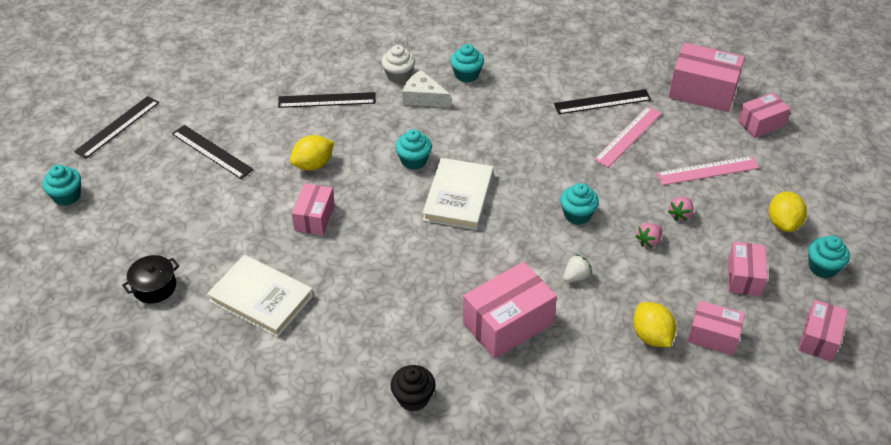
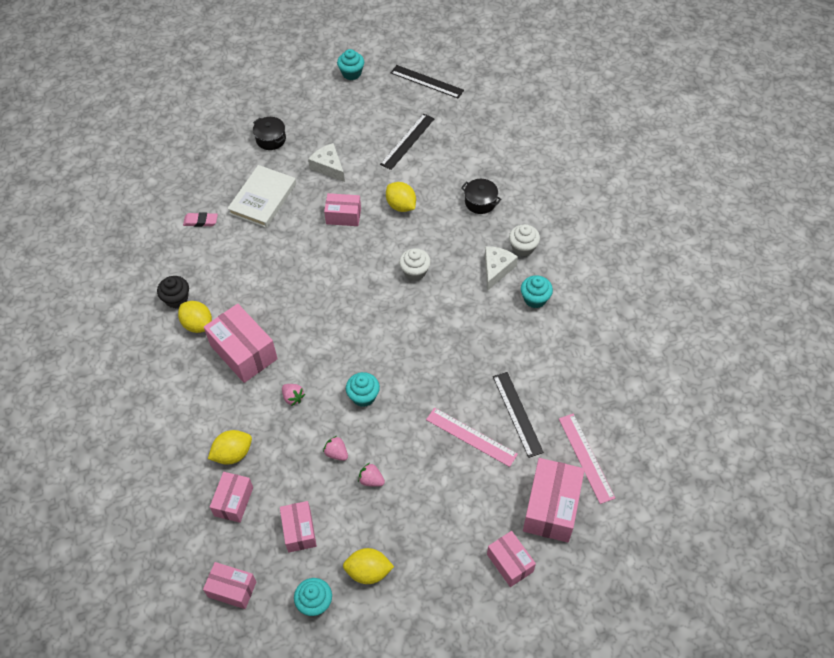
camera: 85 degrees right, 10 degrees up
black ruler [278,92,376,108] -> black pot [461,179,501,214]
turquoise cupcake [395,129,432,170] -> white cupcake [399,248,431,281]
white book [423,158,494,230] -> none
white strawberry [563,254,592,282] -> pink strawberry [282,384,305,406]
pink ruler [656,156,759,185] -> pink ruler moved to [559,414,615,504]
pink box [728,242,767,296] -> pink box turned 75 degrees clockwise [280,501,317,552]
none -> yellow lemon [178,301,212,333]
none -> pink eraser [183,212,218,227]
none -> white cheese [308,143,345,182]

